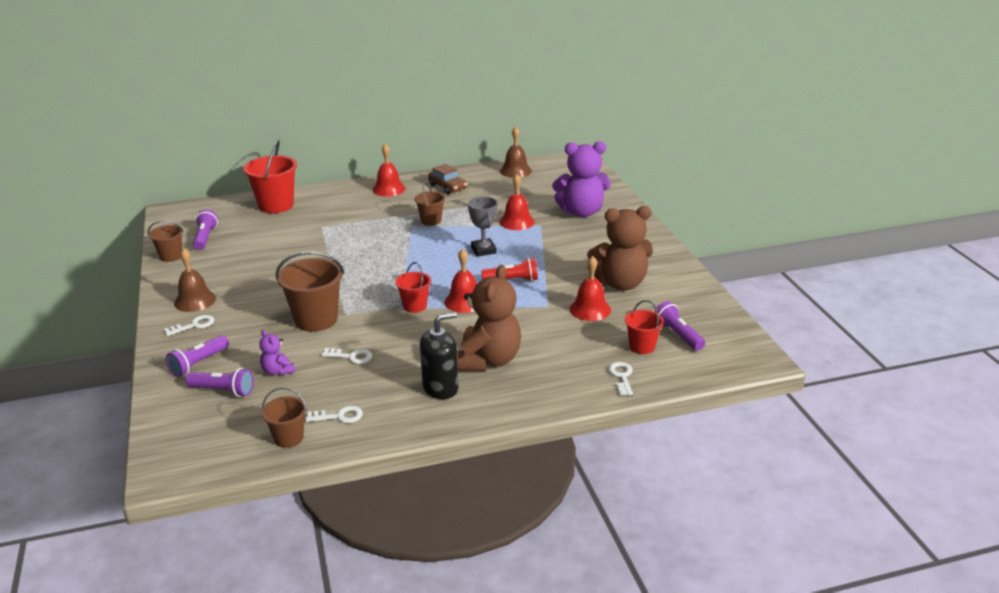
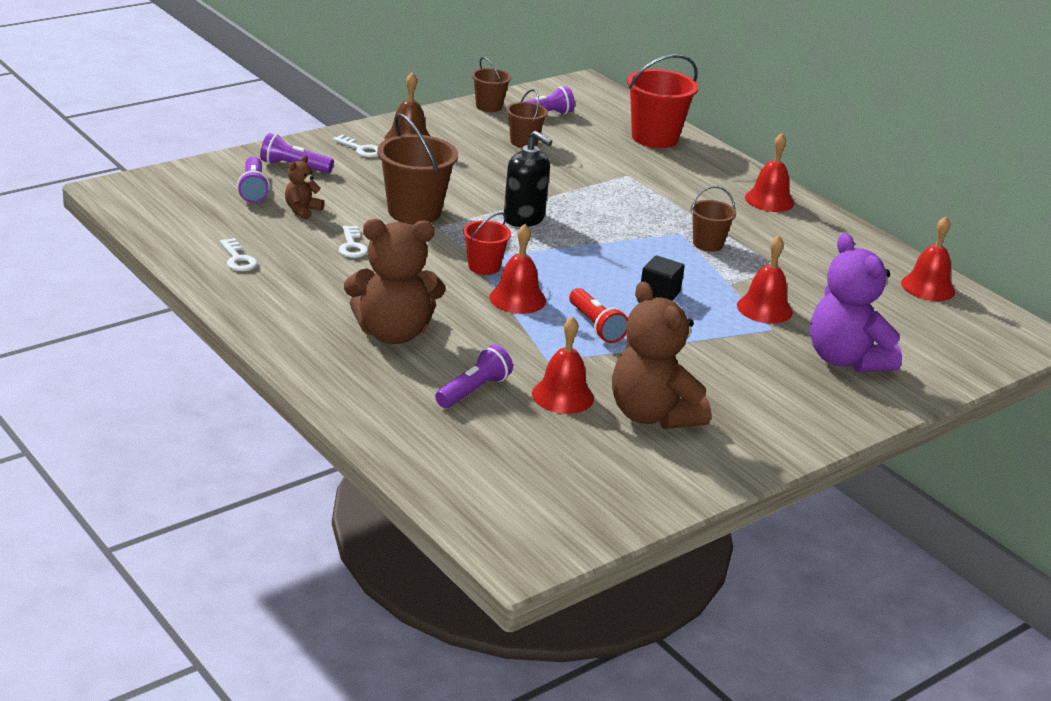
camera: 65 degrees right, 0 degrees up
purple teddy bear [259,330,295,376] -> brown teddy bear [285,155,324,219]
brown bucket [262,387,307,448] -> brown bucket moved to [506,89,548,148]
black soap dispenser [420,312,458,399] -> black soap dispenser moved to [503,131,552,227]
brown car [428,164,467,195] -> none
grey trophy [468,196,497,257] -> black cube [641,256,685,300]
brown bell [500,127,532,178] -> red bell [901,216,955,301]
white key [608,362,633,395] -> none
red bucket [625,300,664,354] -> none
purple flashlight [654,301,705,351] -> purple flashlight moved to [435,345,513,408]

